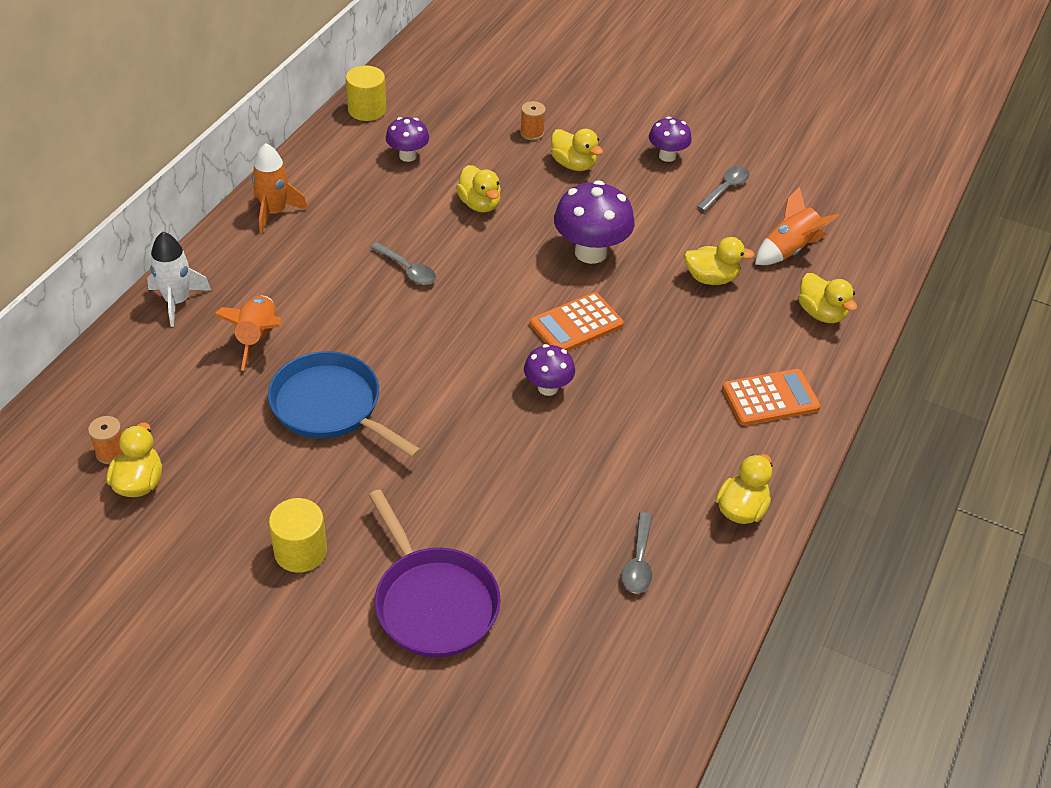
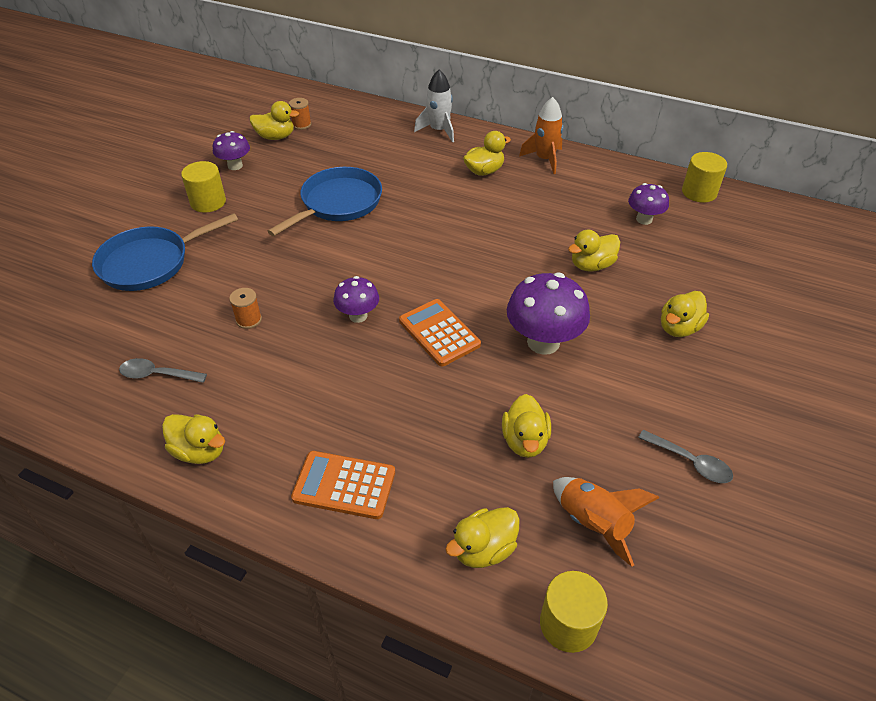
camera: 90 degrees right, 0 degrees up
orange rocket [214,296,282,371] -> none
purple pan [368,489,501,658] -> blue pan [92,213,238,291]
grey spoon [370,242,436,285] -> none
orange spool [520,101,546,140] -> orange spool moved to [229,288,262,329]
purple mushroom [649,116,692,162] -> purple mushroom moved to [213,131,250,170]
orange calculator [722,369,821,426] -> orange calculator turned 120 degrees clockwise [291,451,395,519]
none -> yellow duck [463,131,511,176]
none -> yellow cylinder [540,571,608,653]

